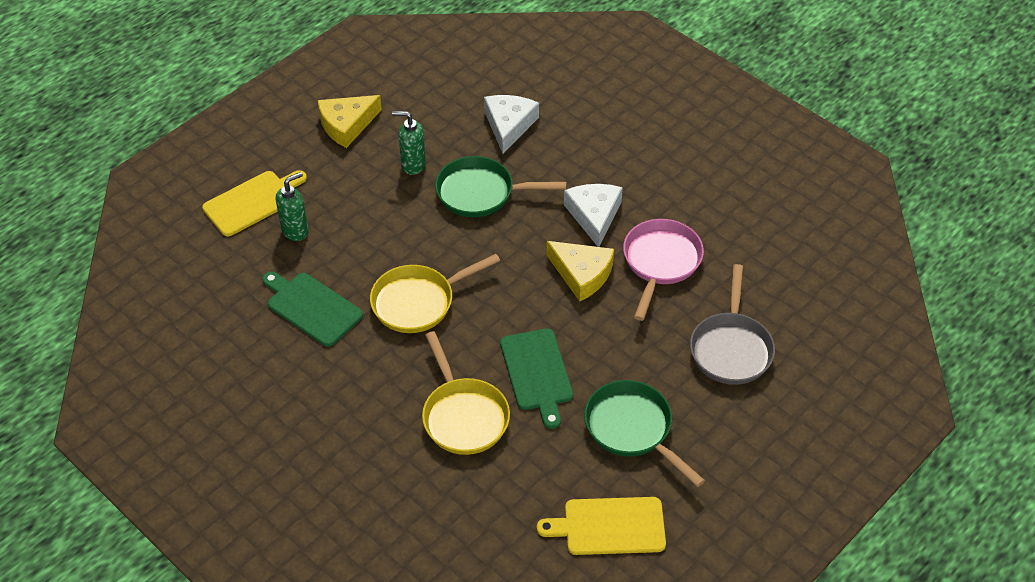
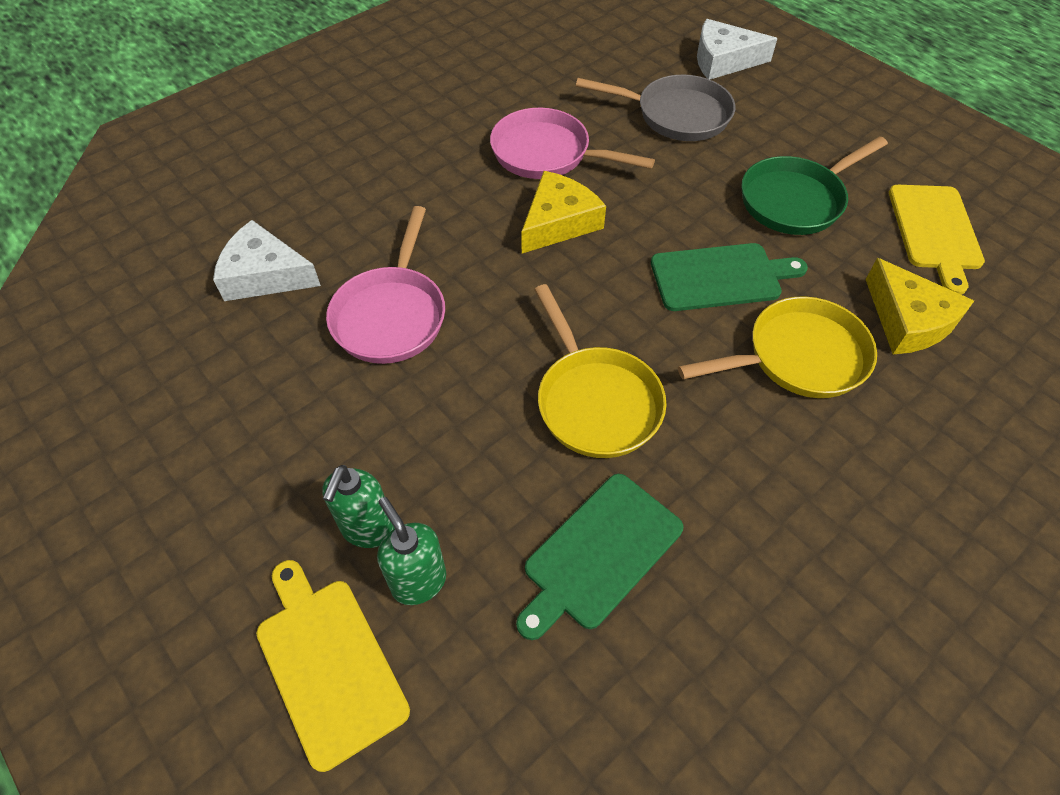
camera: 85 degrees left, 5 degrees up
yellow cheese [318,95,382,148] -> yellow cheese moved to [865,258,974,354]
green soap dispenser [392,111,426,175] -> green soap dispenser moved to [322,465,395,548]
green pan [435,156,567,217] -> pink pan [326,206,445,364]
white cheese [564,184,623,247] -> white cheese moved to [697,19,778,79]

